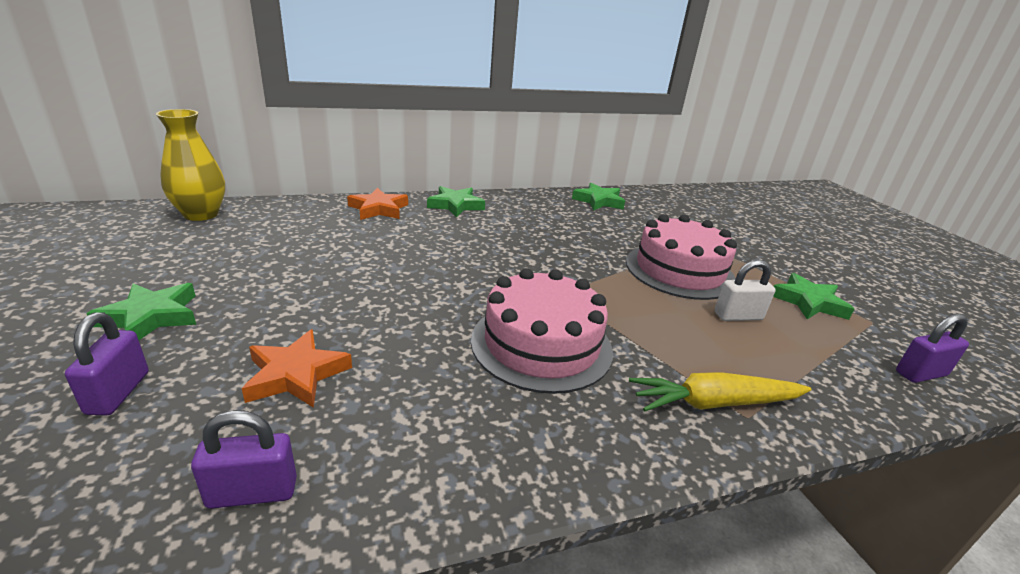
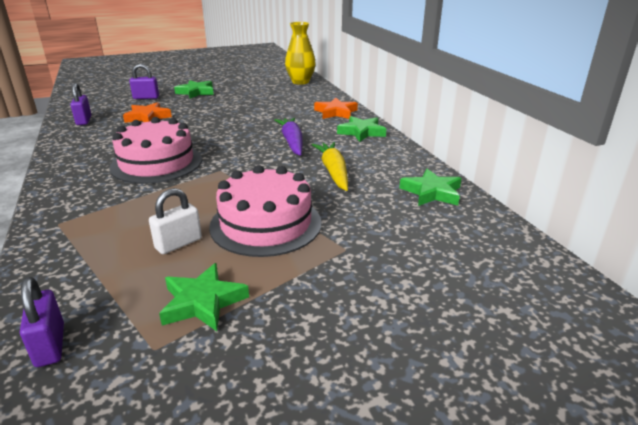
camera: 90 degrees right, 0 degrees up
yellow carrot [629,372,812,411] -> yellow carrot moved to [312,142,348,191]
white padlock [715,260,776,321] -> white padlock turned 60 degrees clockwise [149,188,202,254]
none -> purple carrot [274,118,303,156]

